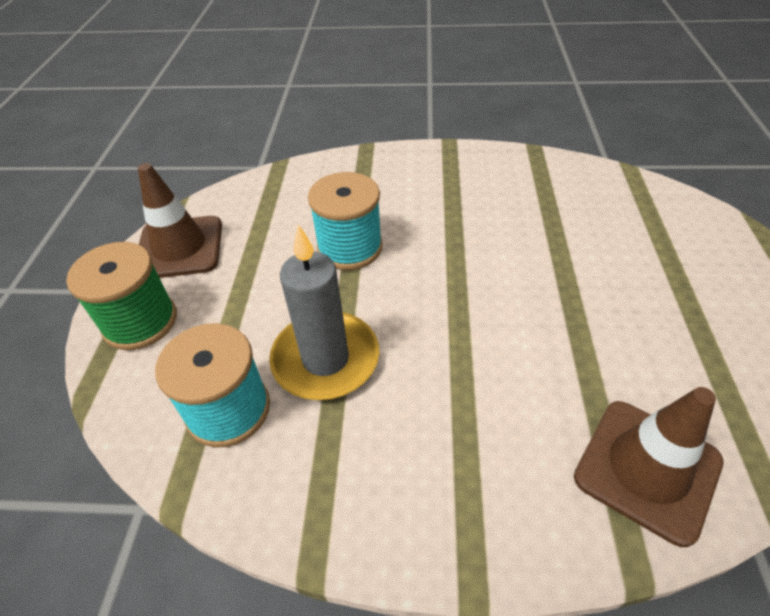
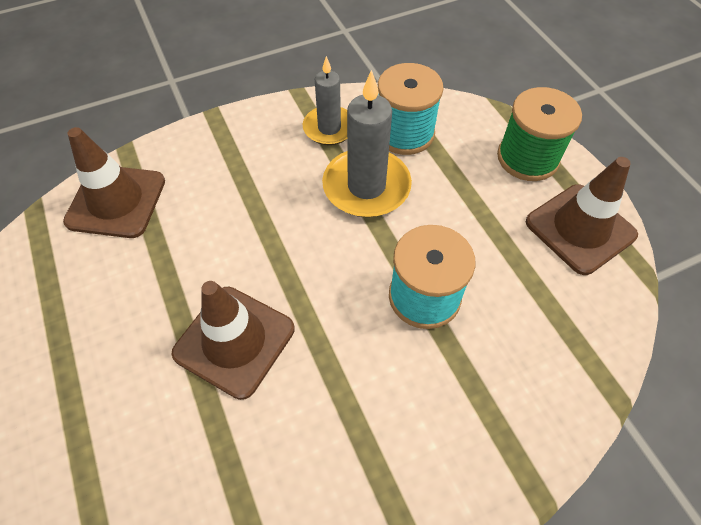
camera: 150 degrees right, 10 degrees up
none -> brown traffic cone [171,281,295,400]
none -> grey candle [303,56,347,145]

